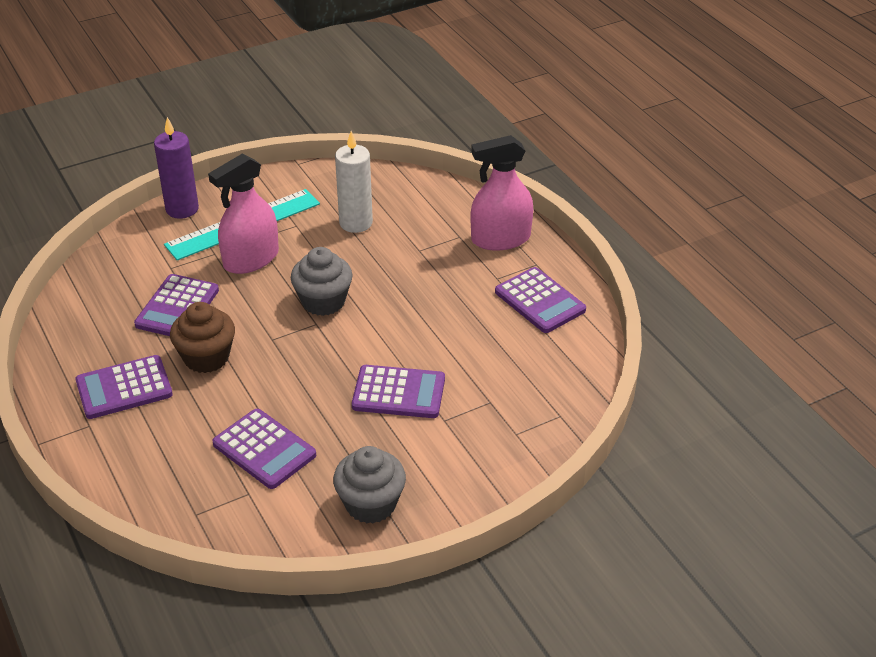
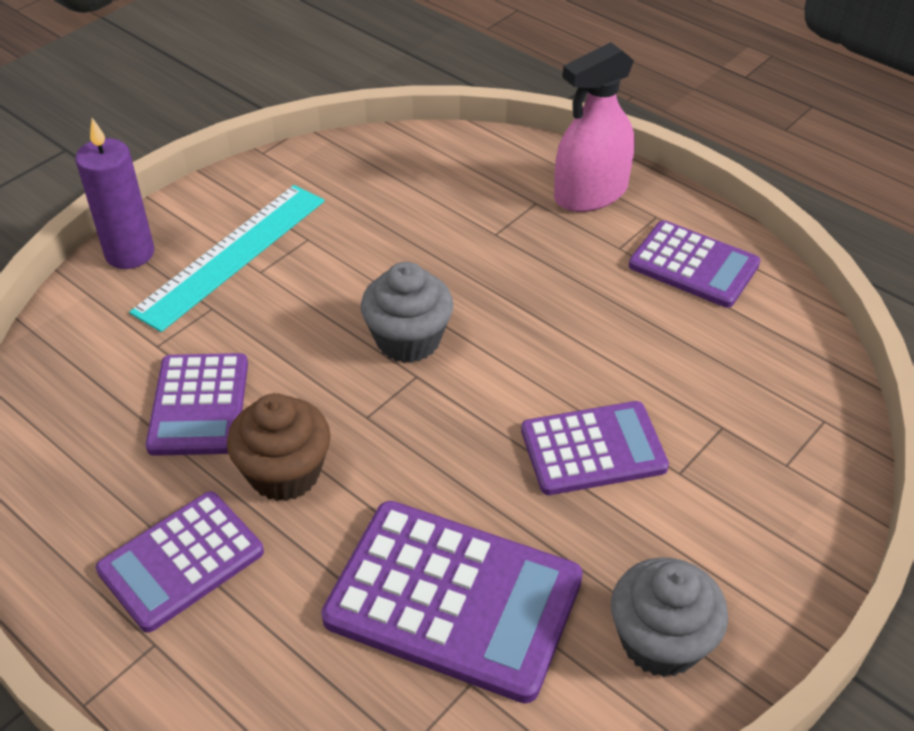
camera: 20 degrees left, 5 degrees up
pink spray bottle [208,154,279,274] -> none
purple calculator [212,409,316,489] -> purple calculator [321,501,583,703], size x1.56
white candle [335,131,373,233] -> none

